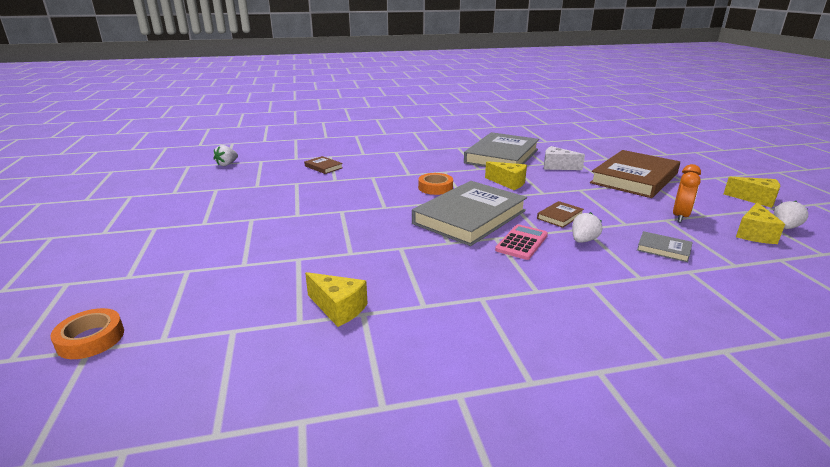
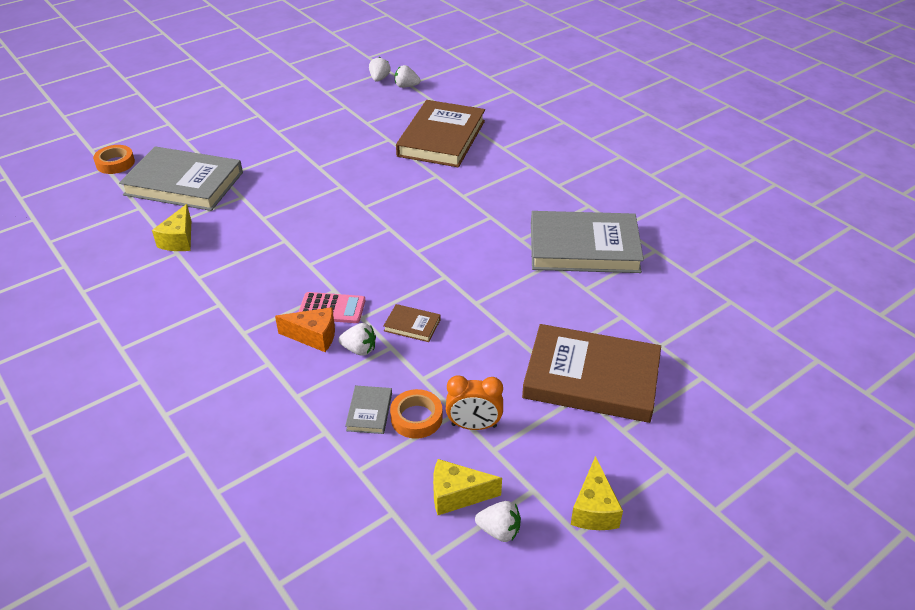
camera: 65 degrees right, 15 degrees up
brown book [304,156,343,174] -> brown book [396,100,485,167], size x2.43
grey book [412,181,527,246] -> grey book moved to [119,146,243,211]
orange tape [418,173,453,195] -> orange tape moved to [390,389,443,439]
yellow cheese [485,161,527,190] -> none
white cheese [544,146,585,170] -> none
none -> orange cheese [275,307,335,352]
none -> white strawberry [369,57,391,82]

